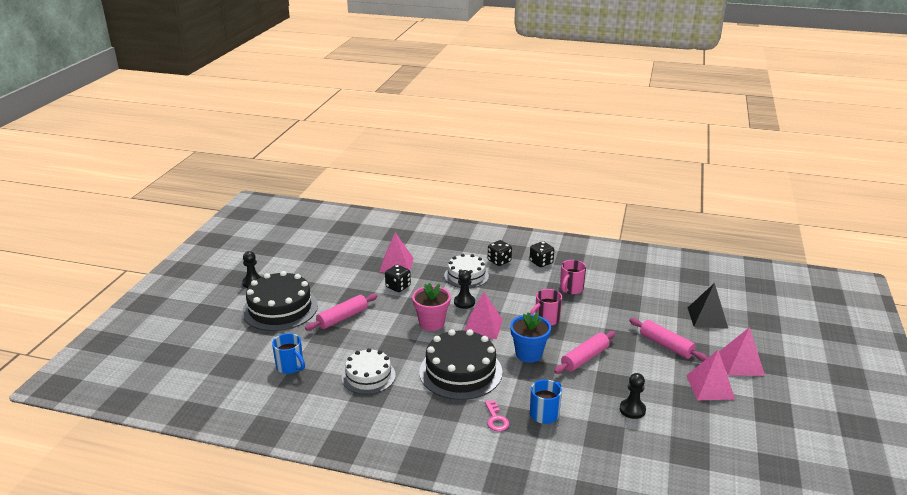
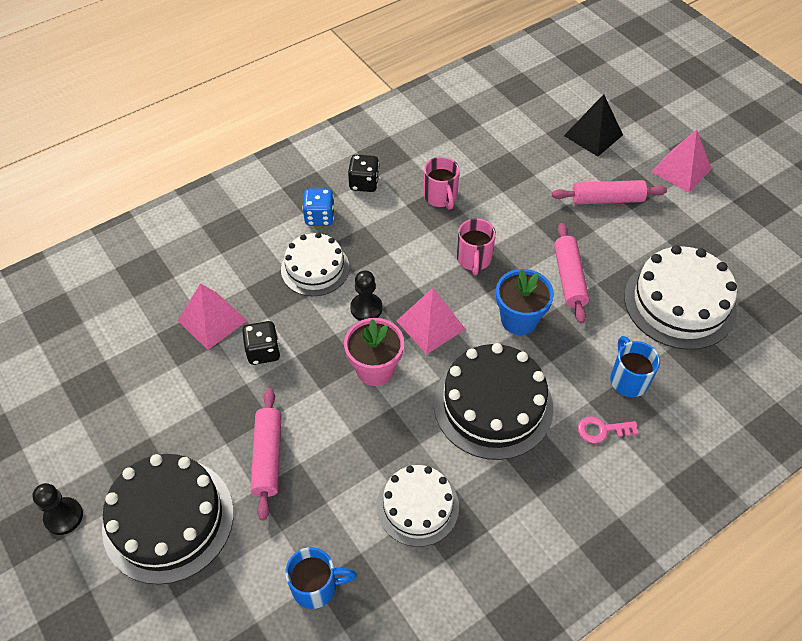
camera: 50 degrees left, 25 degrees up
pink key [485,400,509,432] -> pink key turned 150 degrees clockwise [578,416,638,443]
black dice [488,240,512,266] -> blue dice [302,189,335,226]
black pawn [620,373,646,419] -> white cake [624,245,737,350]
pink pyramid [686,350,736,400] -> none

